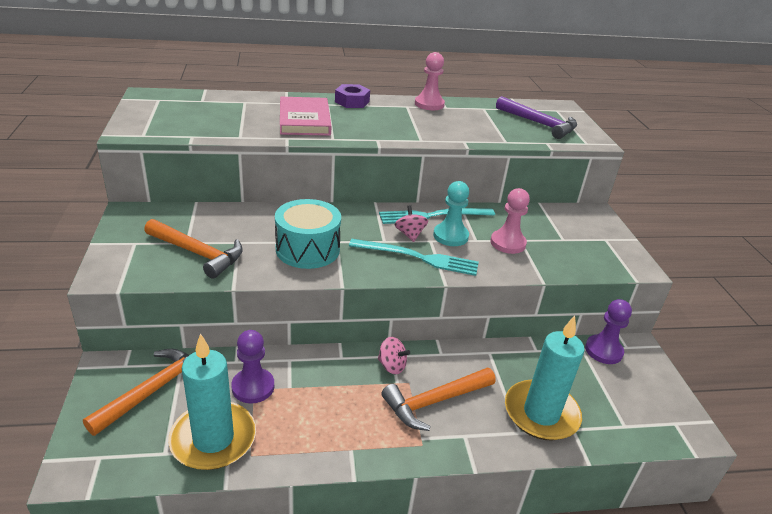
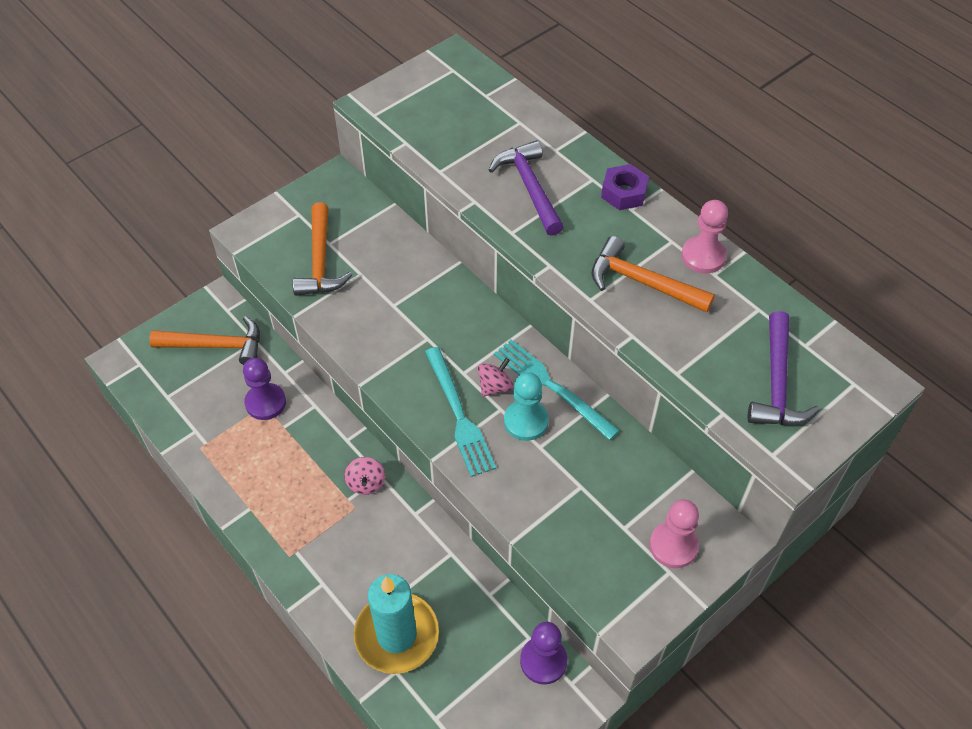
camera: 60 degrees right, 20 degrees up
turquoise candle [168,333,256,470] -> none
turquoise drum [275,199,341,269] -> none
pink book [280,97,331,136] -> purple hammer [489,140,564,236]
orange hammer [381,368,496,431] -> orange hammer moved to [592,236,715,313]
pink pawn [490,188,530,254] -> pink pawn moved to [649,500,699,568]

